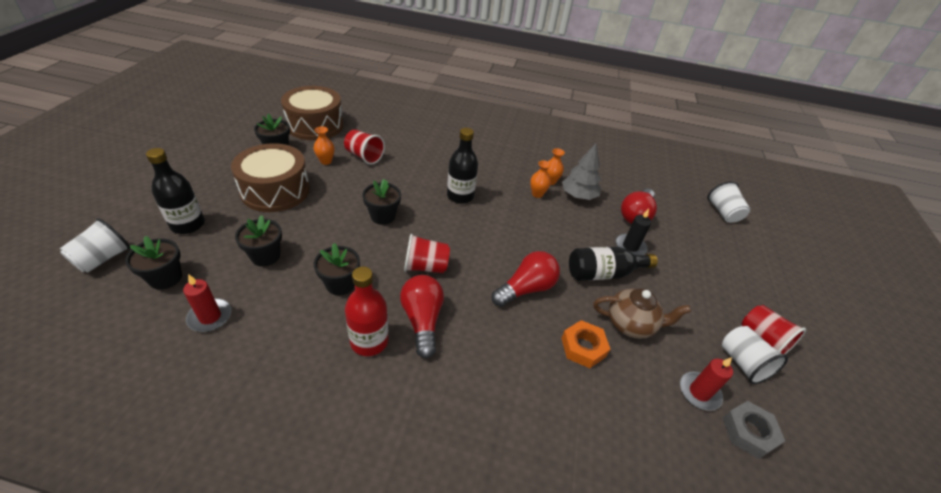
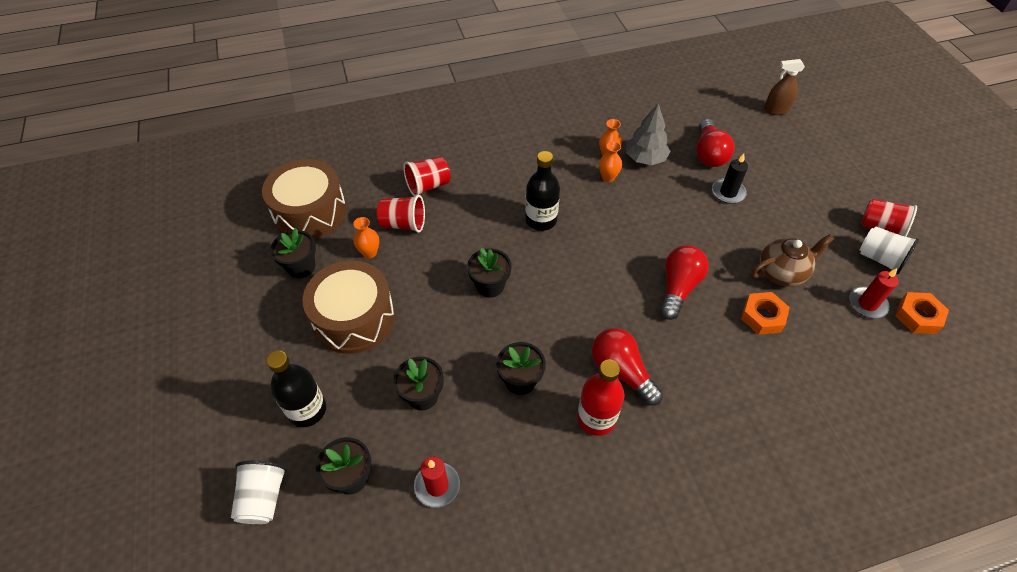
camera: 25 degrees left, 10 degrees up
red cup [404,234,450,273] -> red cup moved to [403,157,451,196]
black bottle [569,247,658,281] -> none
white cup [707,181,750,223] -> brown spray bottle [764,59,805,115]
grey nut [723,401,785,459] -> orange nut [895,292,949,334]

